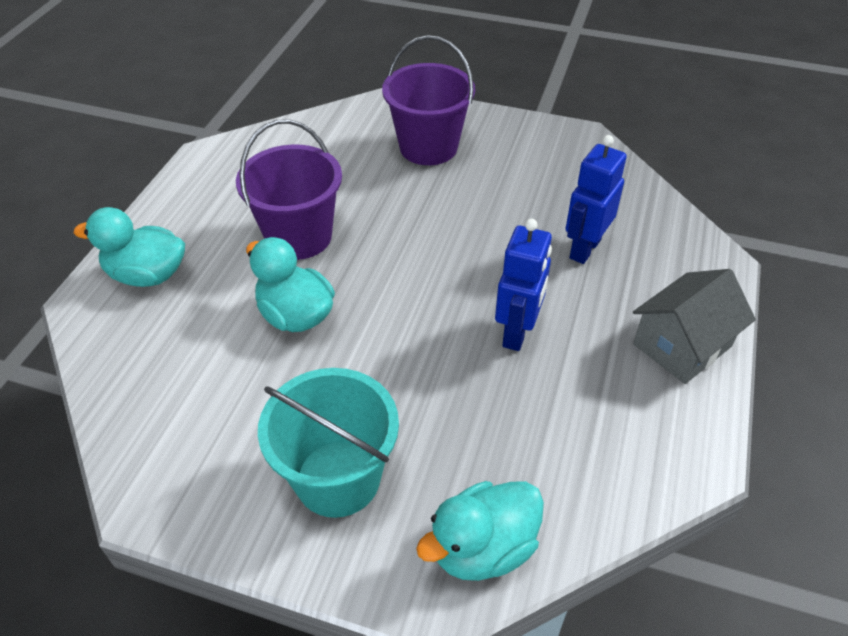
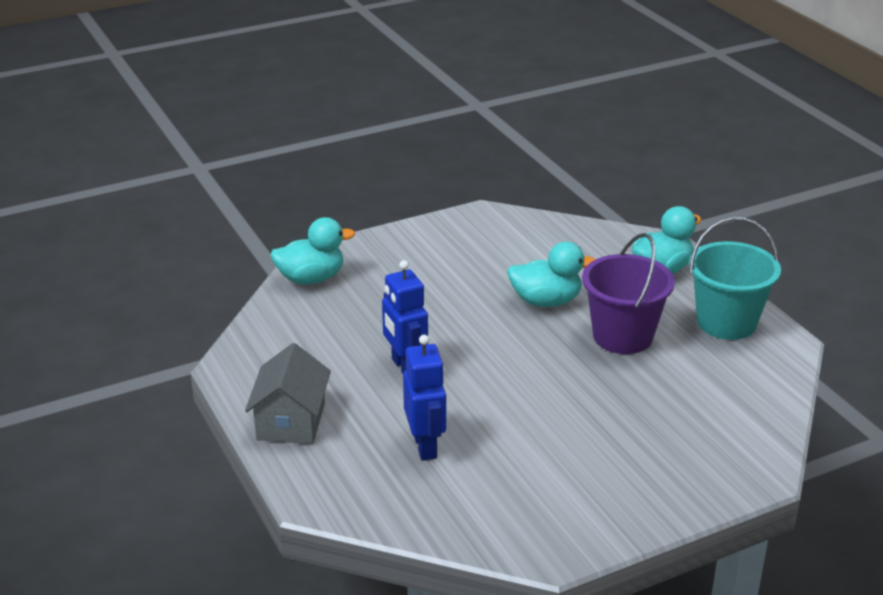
camera: 135 degrees right, 15 degrees down
turquoise bucket [258,368,399,518] -> turquoise bucket moved to [689,217,781,340]
purple bucket [382,35,475,165] -> none
turquoise duck [416,481,544,581] -> turquoise duck turned 60 degrees clockwise [270,217,355,284]

